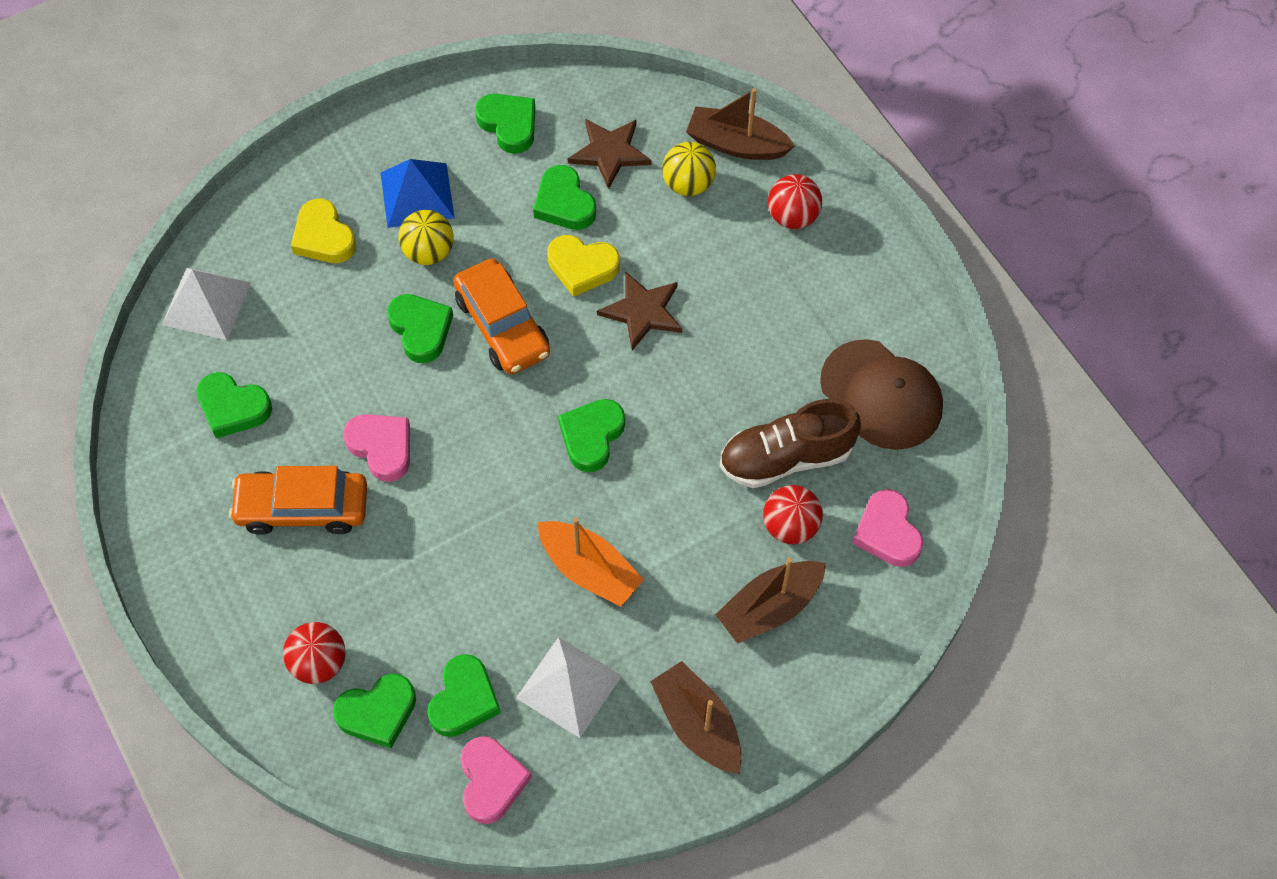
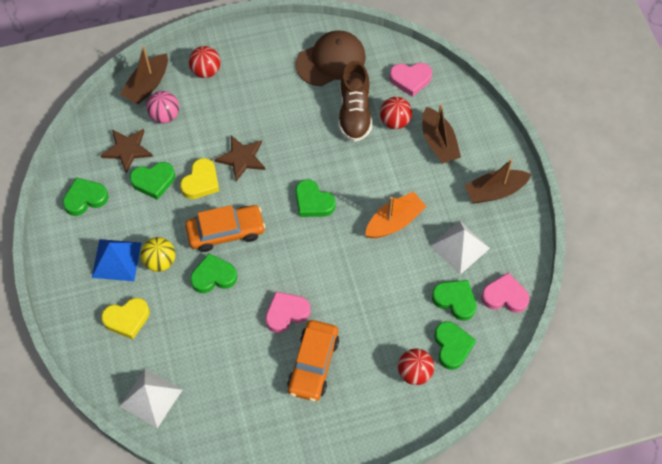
camera: 75 degrees left, 0 degrees up
green heart [196,372,272,438] -> none
yellow ball [662,142,716,196] -> pink ball [147,91,179,123]

